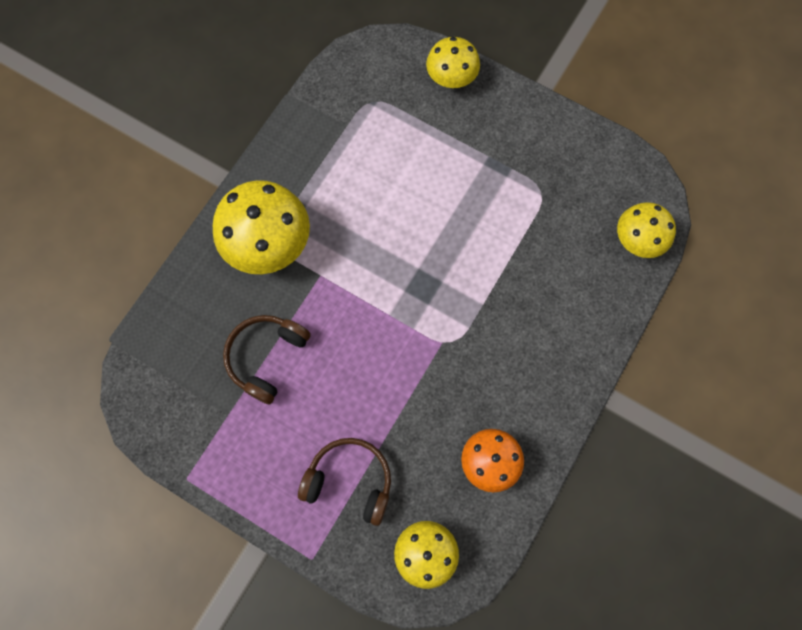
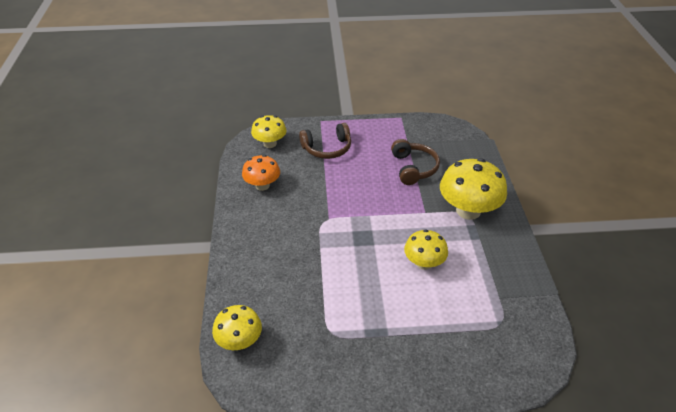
camera: 145 degrees right, 30 degrees down
yellow mushroom [426,37,480,88] -> yellow mushroom moved to [404,229,448,270]

